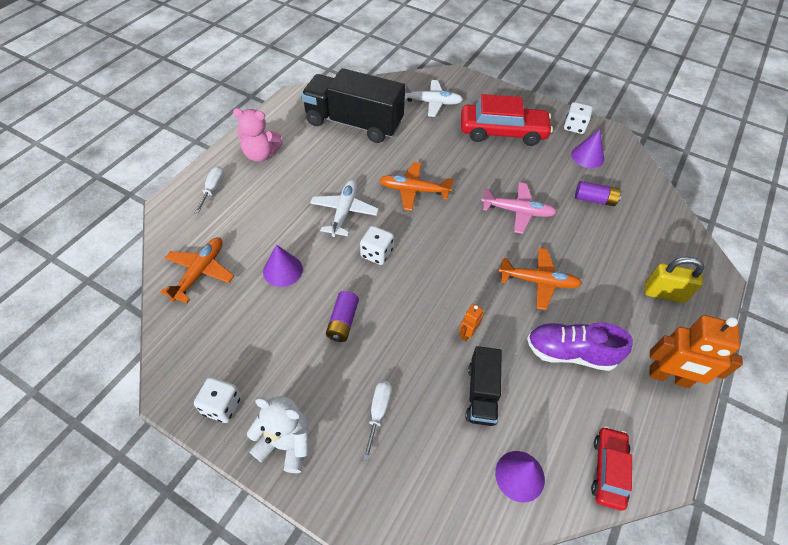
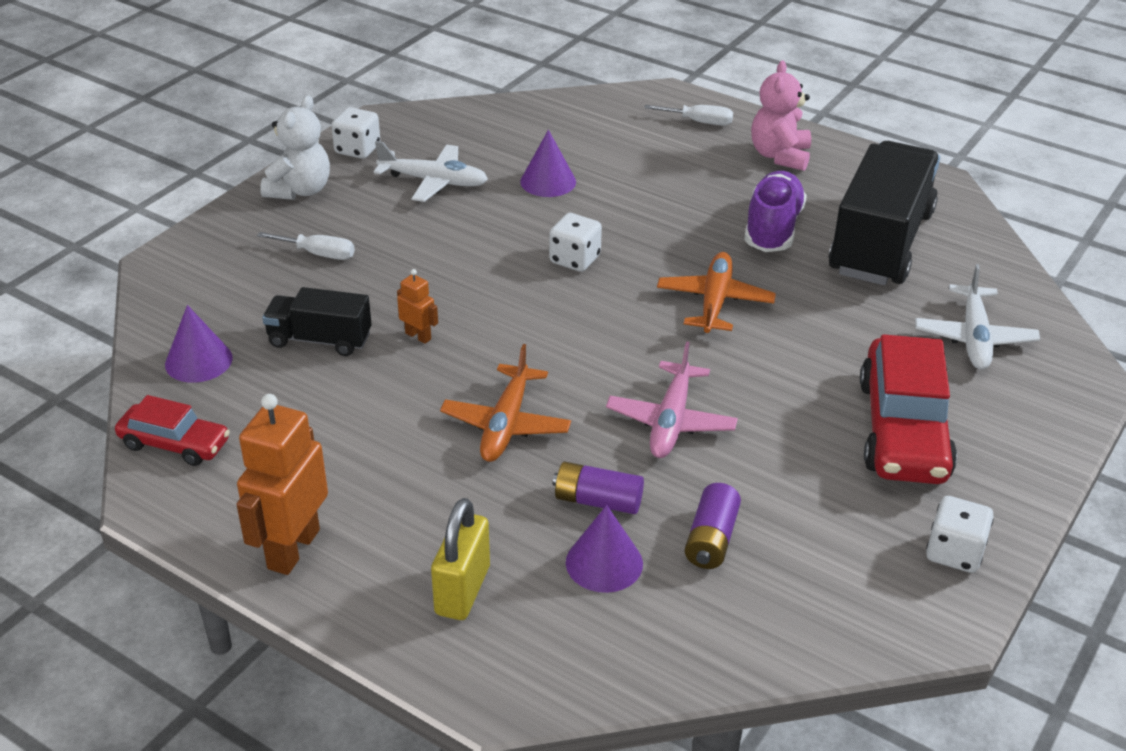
camera: 95 degrees right, 15 degrees down
orange plane [160,237,234,303] -> none
white plane [310,180,379,237] -> white plane moved to [374,141,488,202]
purple battery [326,291,359,342] -> purple battery moved to [553,462,644,514]
purple shoe [527,322,633,371] -> purple shoe moved to [744,171,807,252]
purple cone [571,129,604,168] -> purple cone moved to [566,505,643,593]

